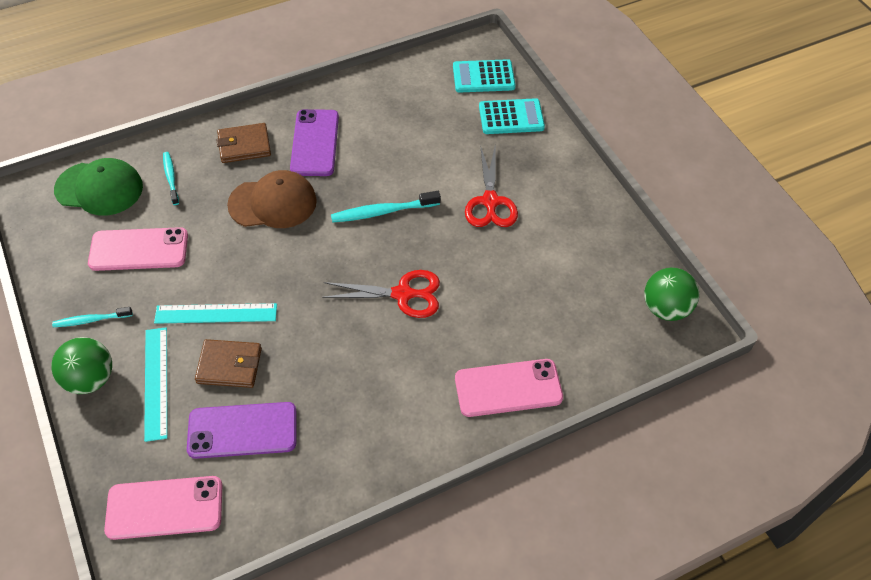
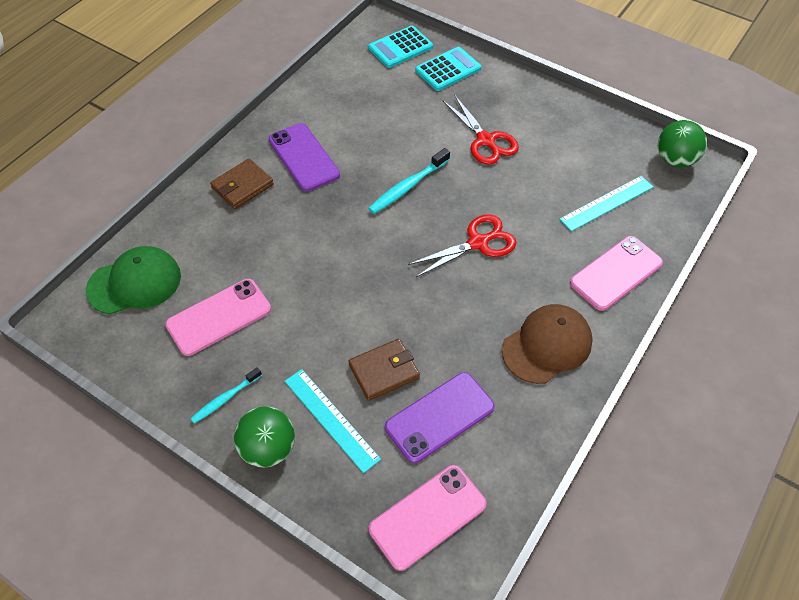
camera: 30 degrees left, 0 degrees up
turquoise ruler [154,303,277,324] -> turquoise ruler moved to [559,176,653,232]
turquoise toothbrush [163,152,179,205] -> none
brown cap [227,170,317,228] -> brown cap moved to [502,304,593,384]

